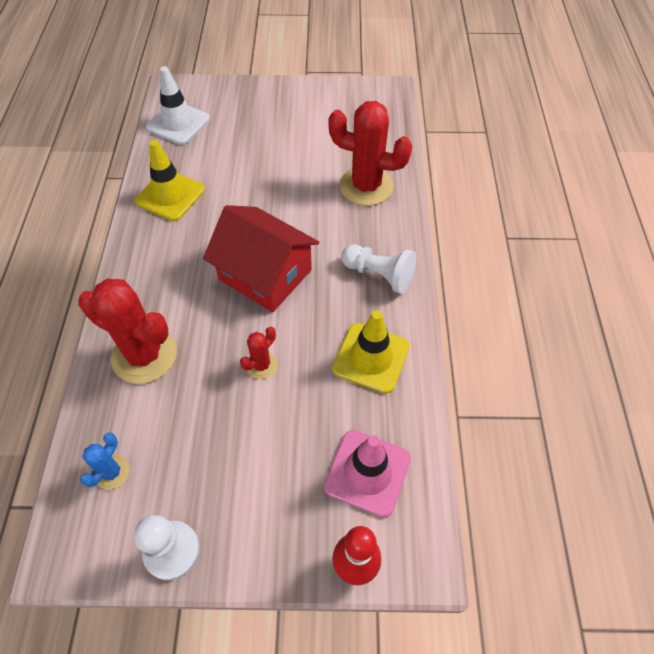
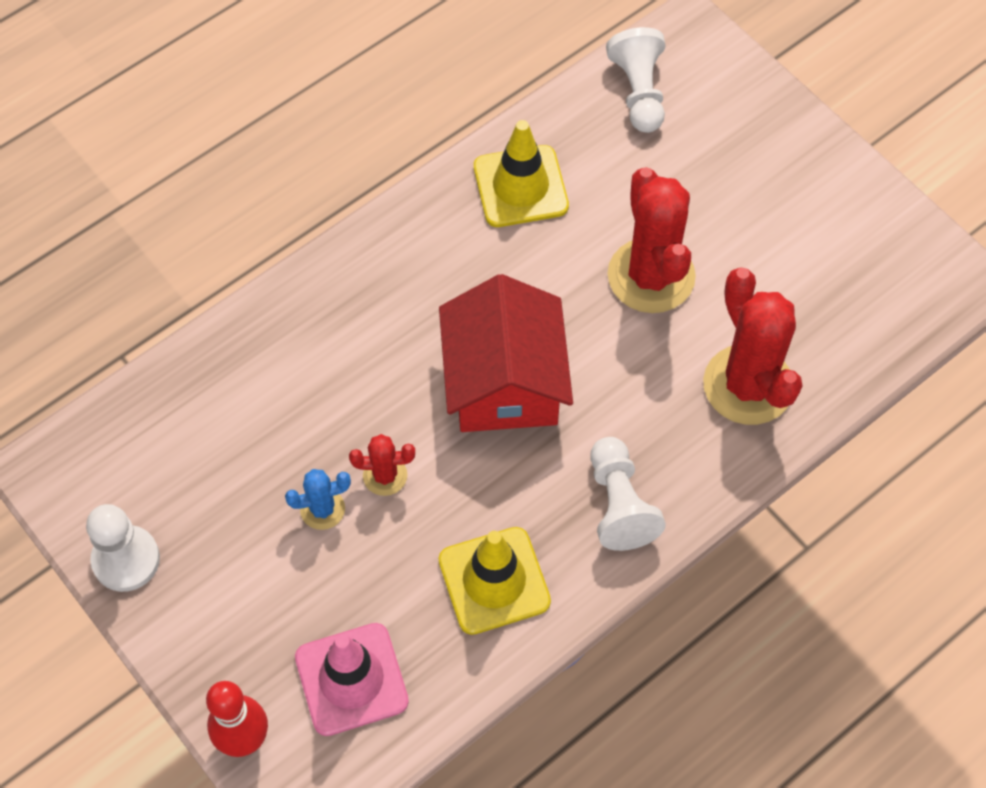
camera: 50 degrees right, 5 degrees up
red cactus [78,278,177,384] -> red cactus moved to [608,167,696,313]
blue cactus [80,432,130,490] -> blue cactus moved to [285,469,351,530]
white traffic cone [146,66,210,145] -> white pawn [606,27,665,133]

